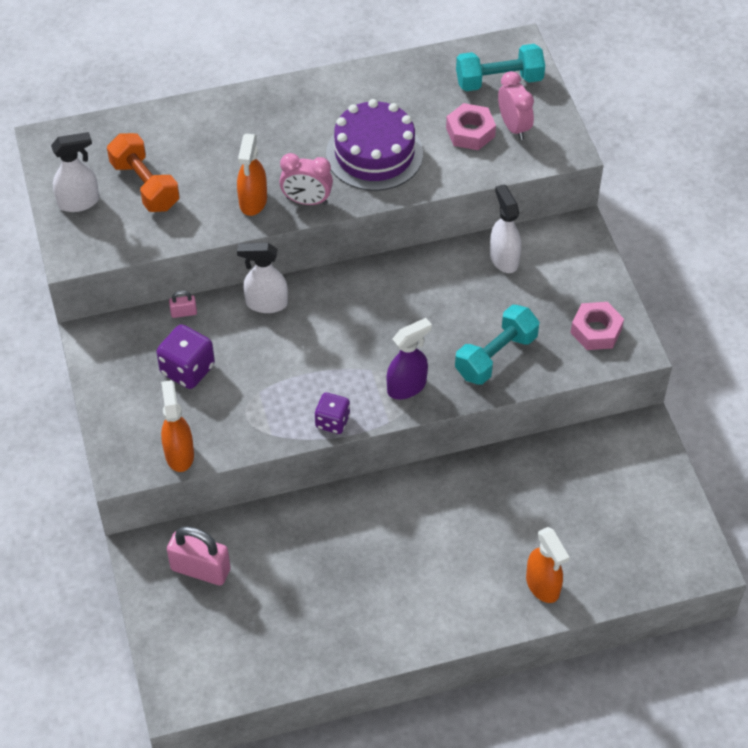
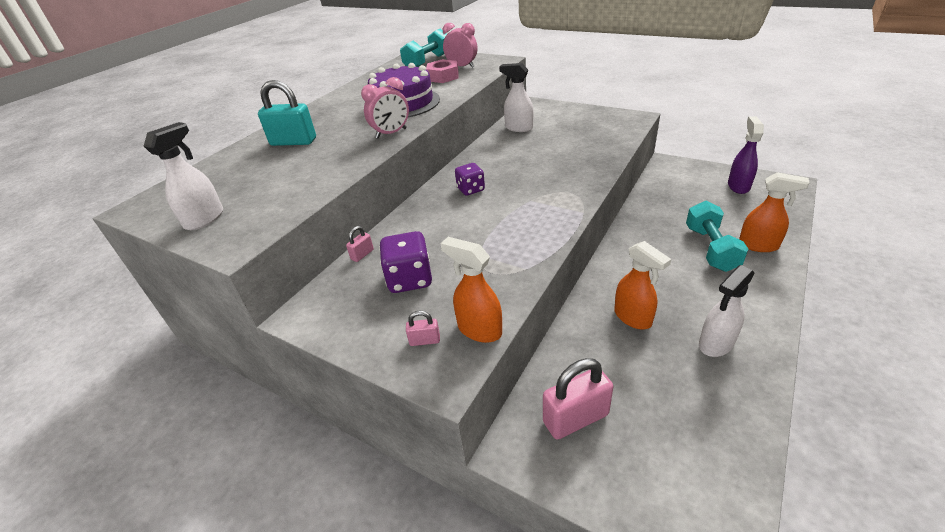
camera: 40 degrees left, 15 degrees down
orange dumbbell [107,133,180,212] -> none
orange spray bottle [237,134,267,216] -> orange spray bottle moved to [614,241,671,329]
white spray bottle [237,243,288,313] -> white spray bottle moved to [699,265,754,357]
purple dice [314,392,350,434] -> purple dice moved to [455,163,485,196]
purple spray bottle [387,318,432,399] -> purple spray bottle moved to [728,116,764,194]
turquoise dumbbell [455,305,540,385] -> turquoise dumbbell moved to [686,201,748,272]
pink nut [570,302,624,350] -> none
none -> turquoise padlock [258,80,316,146]
none -> pink padlock [406,311,440,346]

